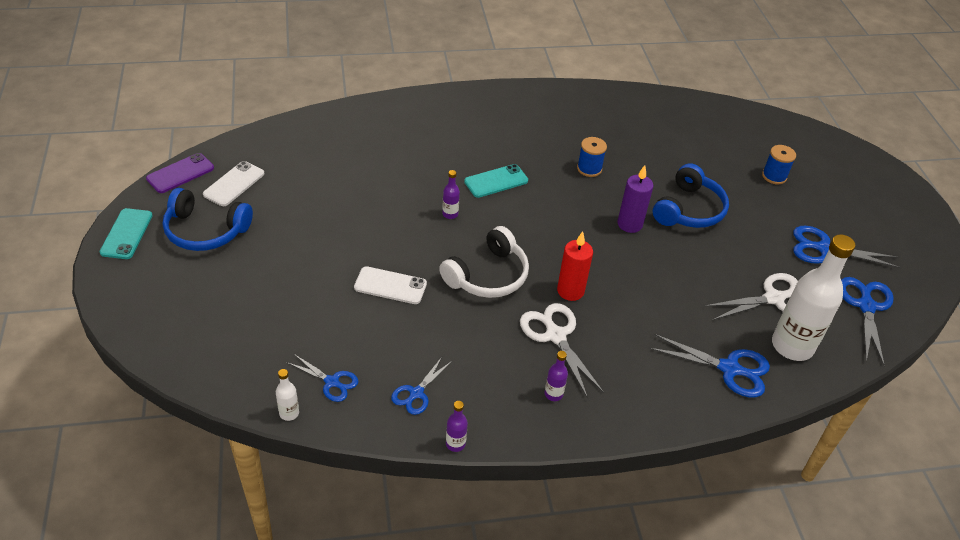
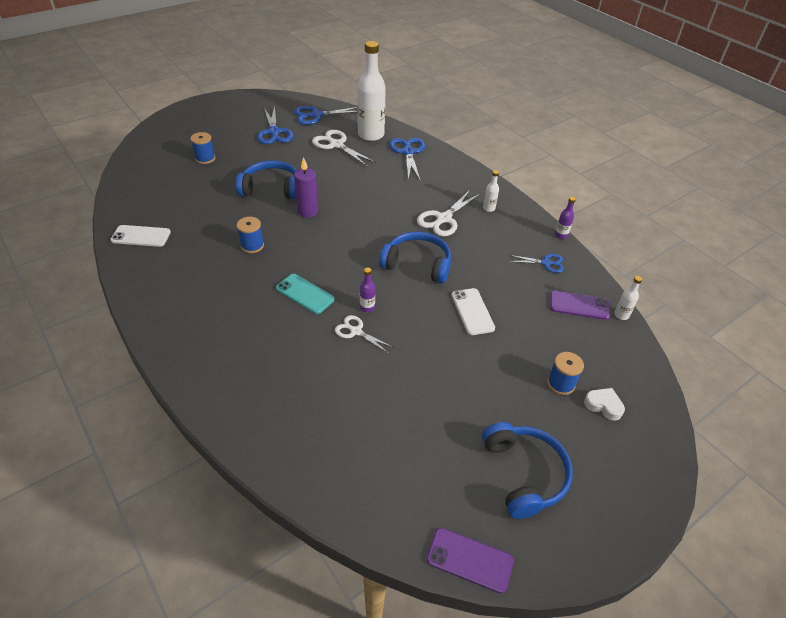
camera: 115 degrees left, 0 degrees up
turquoise phone [100,208,153,259] -> none
white phone [203,161,264,206] -> white phone moved to [110,225,171,247]
blue scissors [286,354,359,402] -> purple phone [550,291,610,320]
white headphones [439,226,529,298] -> blue headphones [379,232,451,284]
purple bottle [545,351,568,401] -> white bottle [483,170,499,212]
red candle [557,231,593,301] -> none
none -> white scissors [335,315,394,353]
none -> blue spool [547,352,584,395]
none -> white heart [584,388,625,421]

